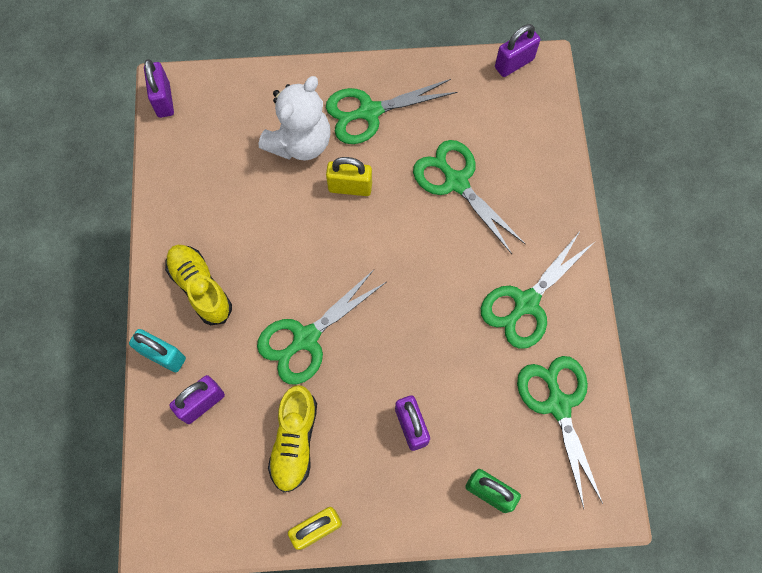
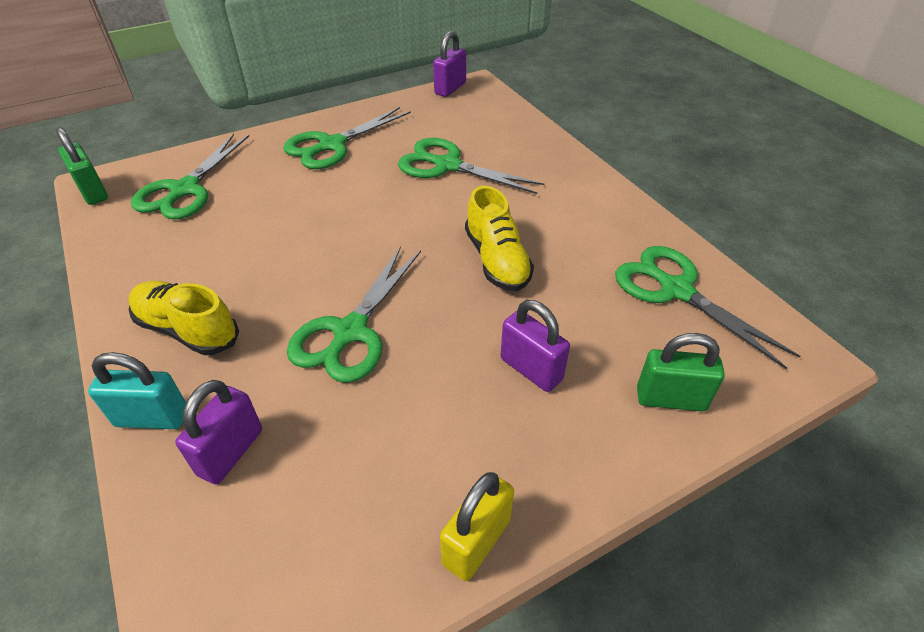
camera: 25 degrees left, 25 degrees down
purple padlock [144,59,174,118] -> green padlock [56,127,108,205]
white teddy bear [259,76,331,161] -> none
yellow shoe [268,385,317,492] -> yellow shoe moved to [465,186,534,291]
yellow padlock [326,157,372,196] -> none
green scissors [481,230,595,349] -> green scissors moved to [131,134,249,219]

